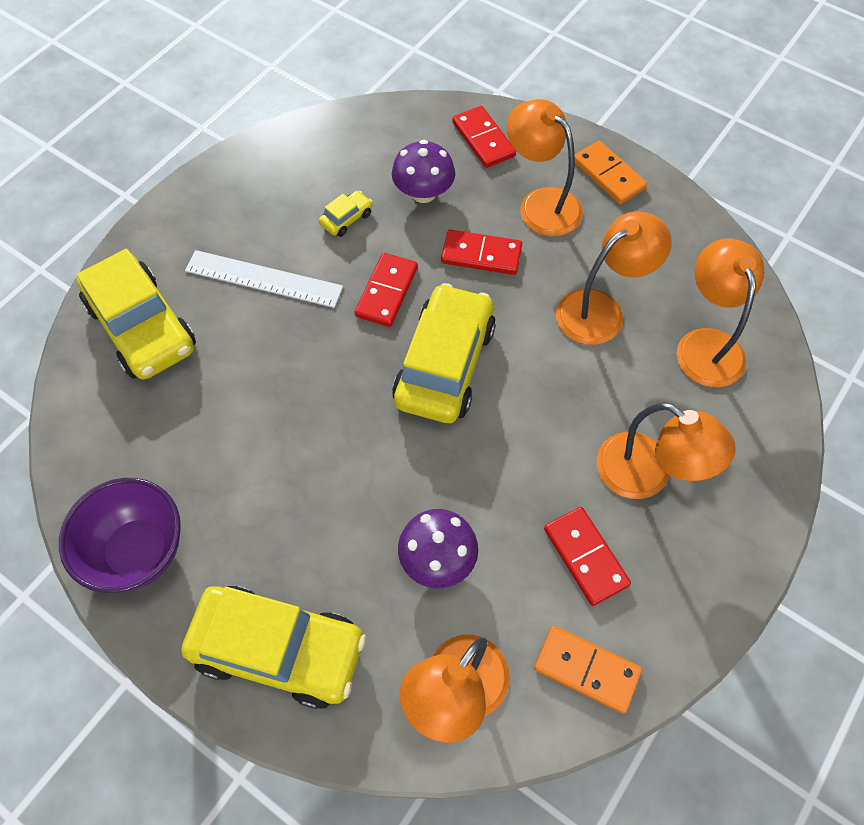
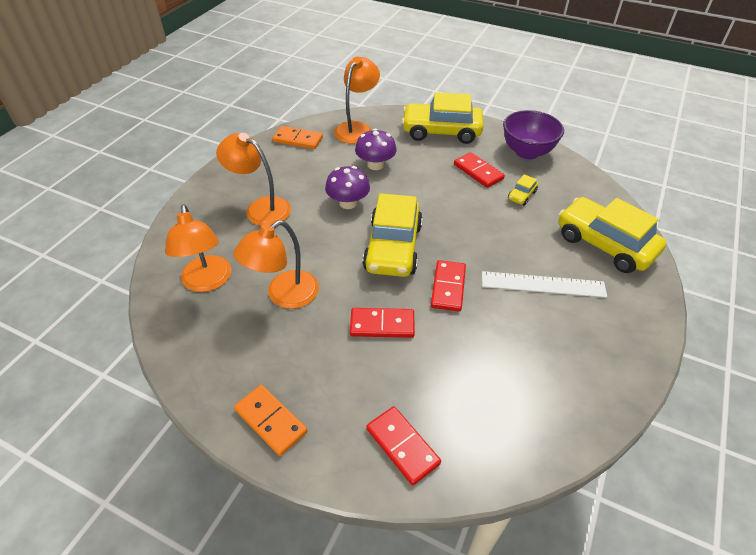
camera: 170 degrees right, 15 degrees down
yellow car [319,191,373,237] -> yellow car moved to [508,174,538,205]
purple mushroom [392,140,455,203] -> purple mushroom moved to [325,166,370,209]
orange lamp [507,99,583,237] -> none
red domino [544,507,631,606] -> red domino moved to [454,152,505,188]

